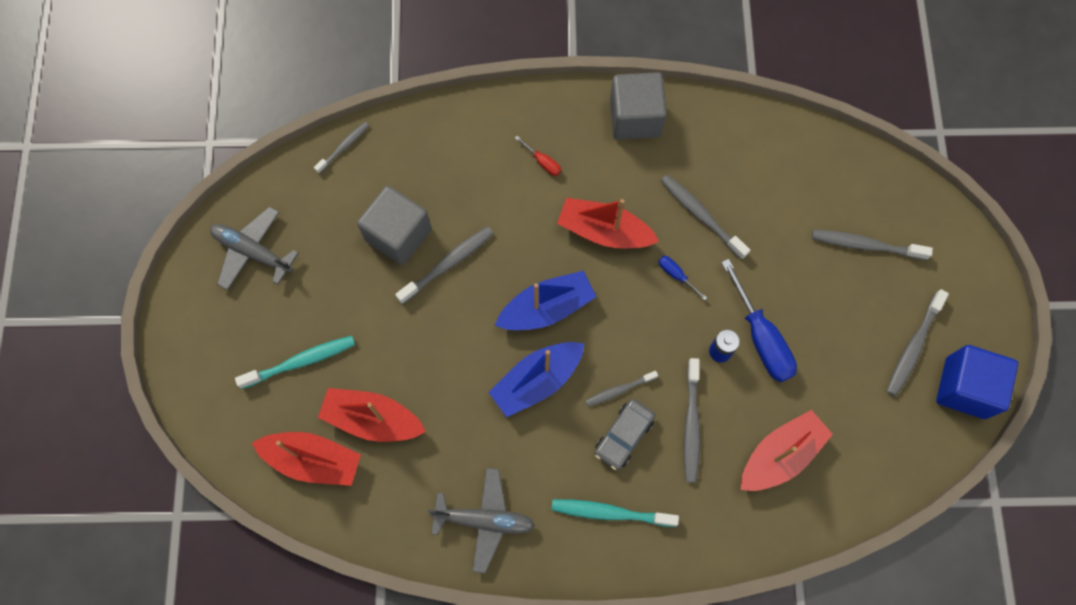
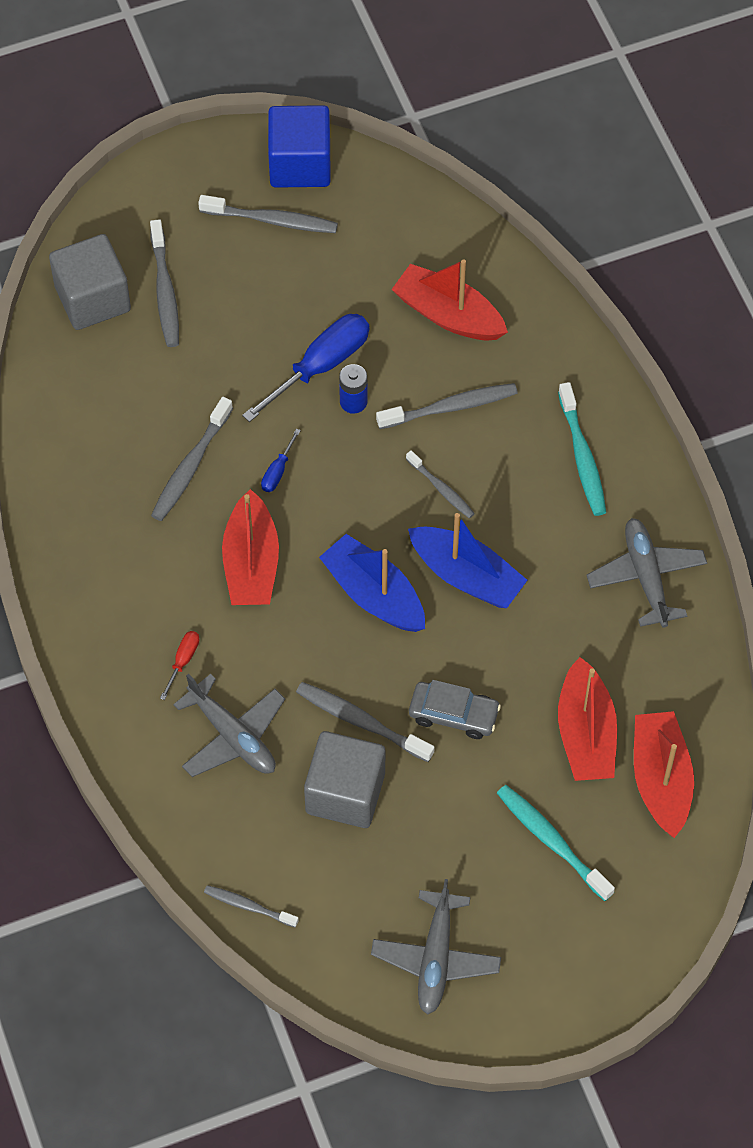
camera: 110 degrees left, 10 degrees down
grey car [595,399,655,470] -> grey car moved to [409,680,501,739]
grey cube [610,72,667,140] -> grey cube moved to [49,234,131,330]
none -> grey plane [173,674,285,777]

